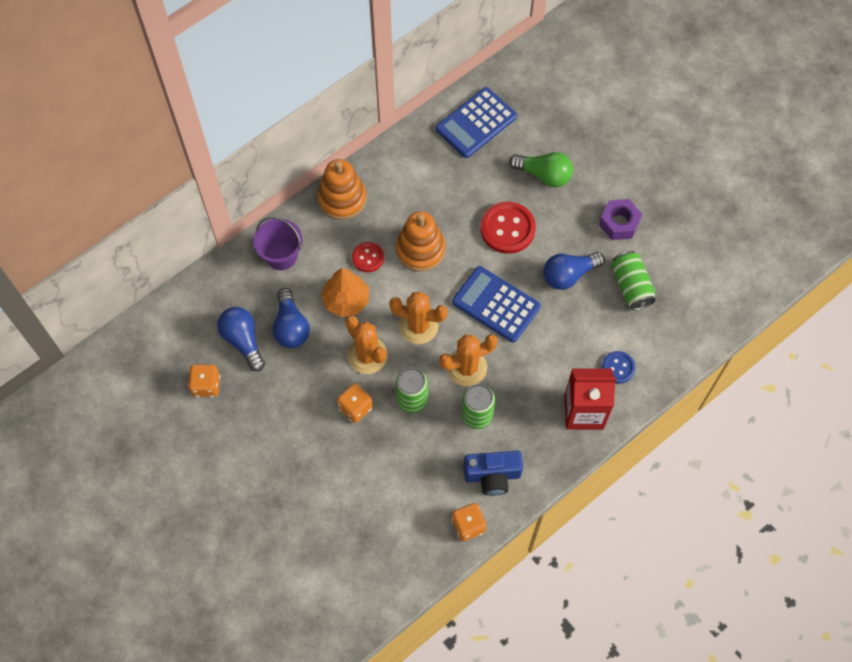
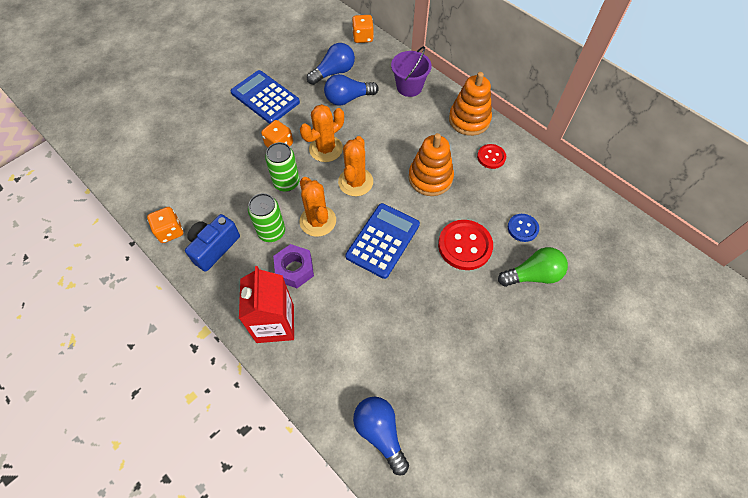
camera: 85 degrees right, 5 degrees down
orange dice [188,364,220,397] -> orange dice moved to [352,15,374,43]
orange tree [321,268,369,317] -> none
red button [352,242,384,272] -> red button moved to [477,144,506,169]
blue calculator [436,87,517,158] -> blue calculator moved to [230,70,300,124]
blue camera [463,450,523,496] -> blue camera turned 45 degrees clockwise [185,214,240,272]
green light bulb [509,152,573,187] -> green light bulb turned 120 degrees counterclockwise [498,247,568,287]
blue light bulb [543,252,605,290] -> blue light bulb moved to [353,397,409,476]
purple nut [599,199,642,240] -> purple nut moved to [273,244,314,288]
blue button [601,351,635,384] -> blue button moved to [508,214,539,242]
green can [611,251,656,310] -> none

